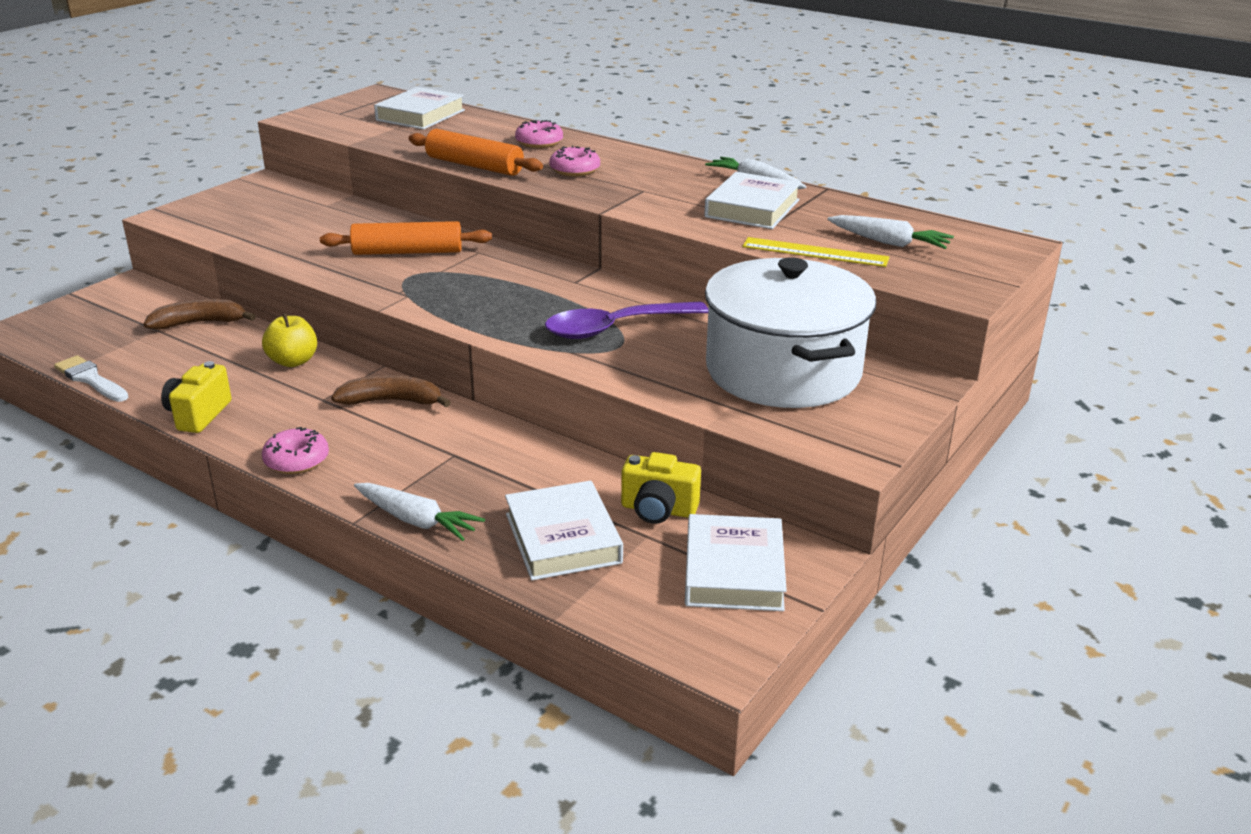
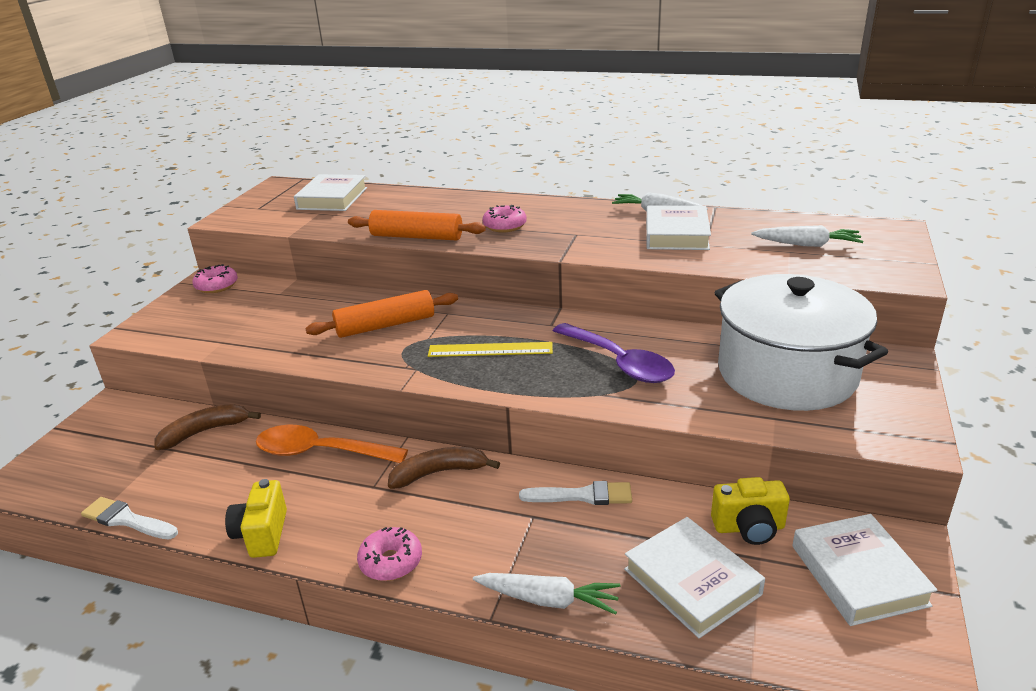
camera: 15 degrees left, 0 degrees up
yellow apple [262,313,317,367] -> orange spoon [256,425,408,463]
pink donut [515,120,563,148] -> pink donut moved to [192,264,238,293]
purple spoon [545,302,708,339] -> purple spoon turned 90 degrees counterclockwise [553,323,675,383]
yellow ruler [742,237,890,267] -> yellow ruler moved to [428,342,553,357]
none -> white brush [519,481,632,505]

